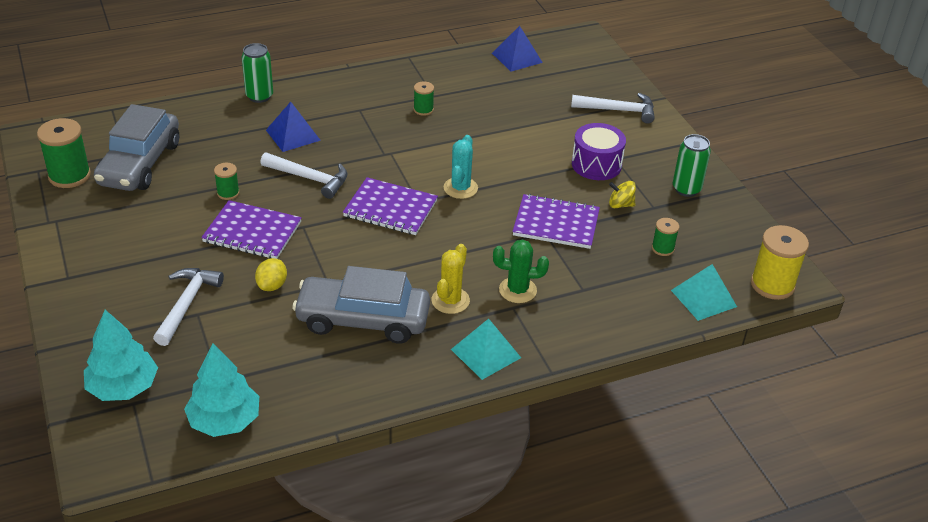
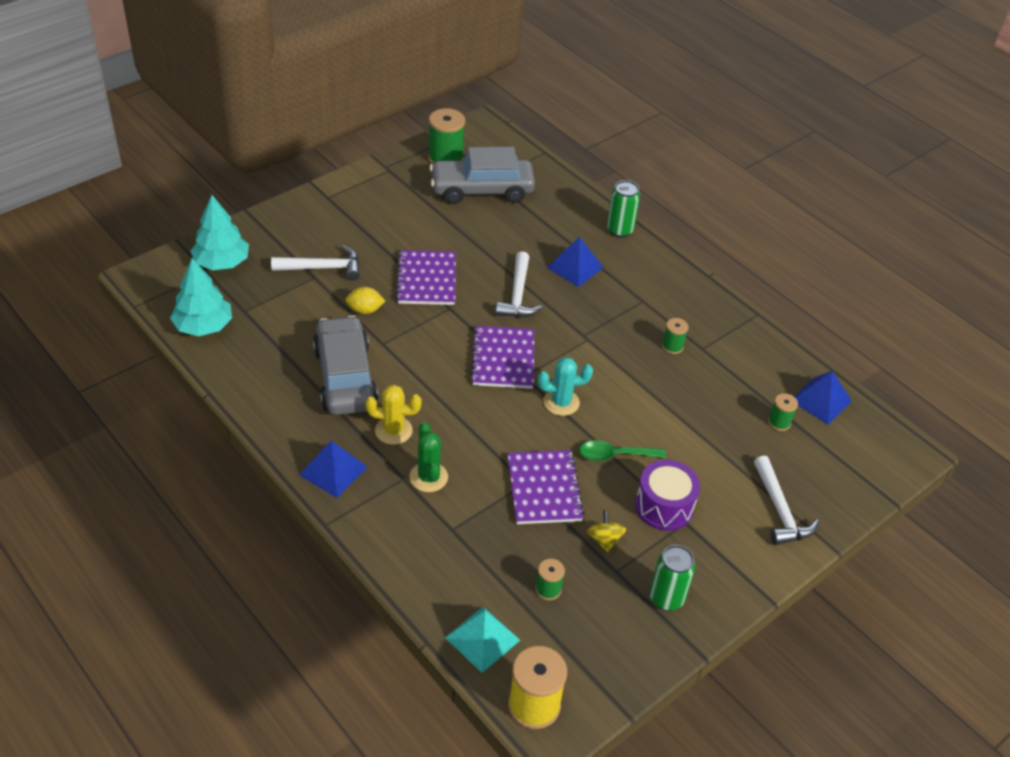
camera: 70 degrees right, 5 degrees up
green spool [214,163,240,200] -> green spool moved to [768,393,798,431]
turquoise pyramid [451,319,521,380] -> blue pyramid [299,440,367,498]
none -> green spoon [579,440,666,461]

